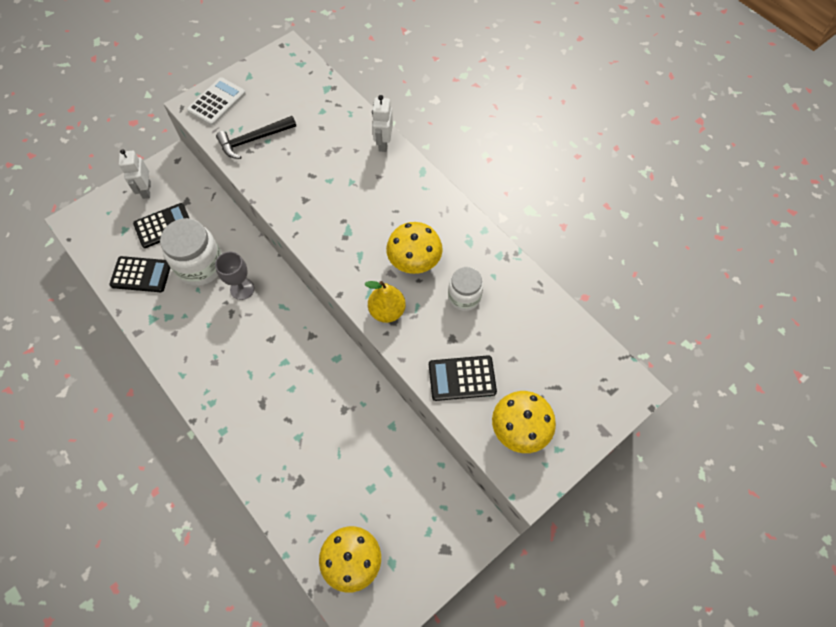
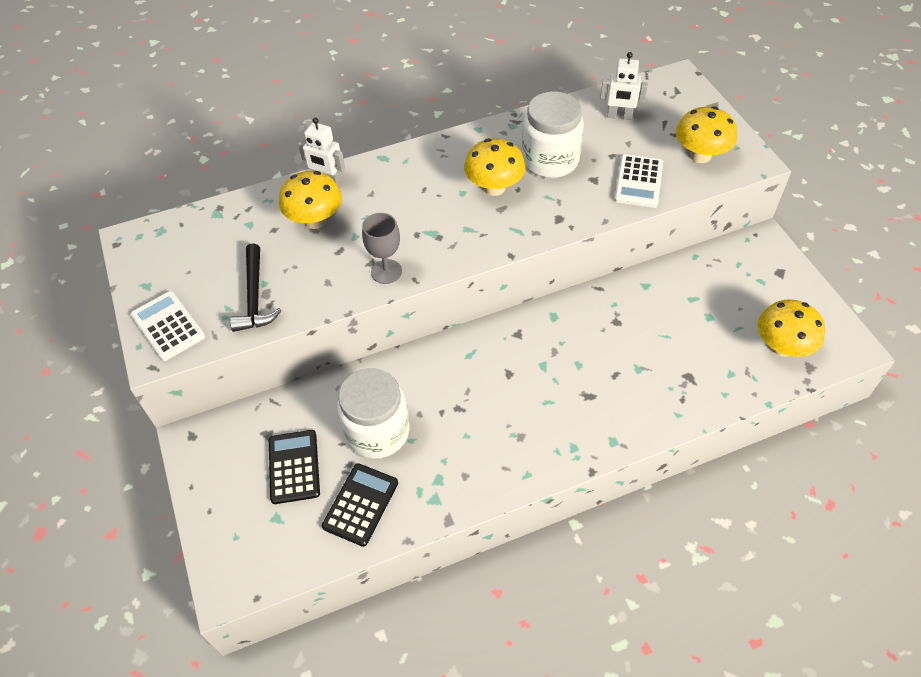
camera: 70 degrees left, 10 degrees down
white robot [119,149,151,199] -> white robot moved to [600,52,648,120]
grey goblet [215,252,254,300] -> grey goblet moved to [362,213,402,284]
yellow pear [364,281,406,323] -> none
black calculator [429,355,497,401] -> white calculator [614,154,663,208]
white jar [448,267,483,311] -> white jar [522,91,584,178], size x1.66
none -> yellow mushroom [279,171,342,229]

